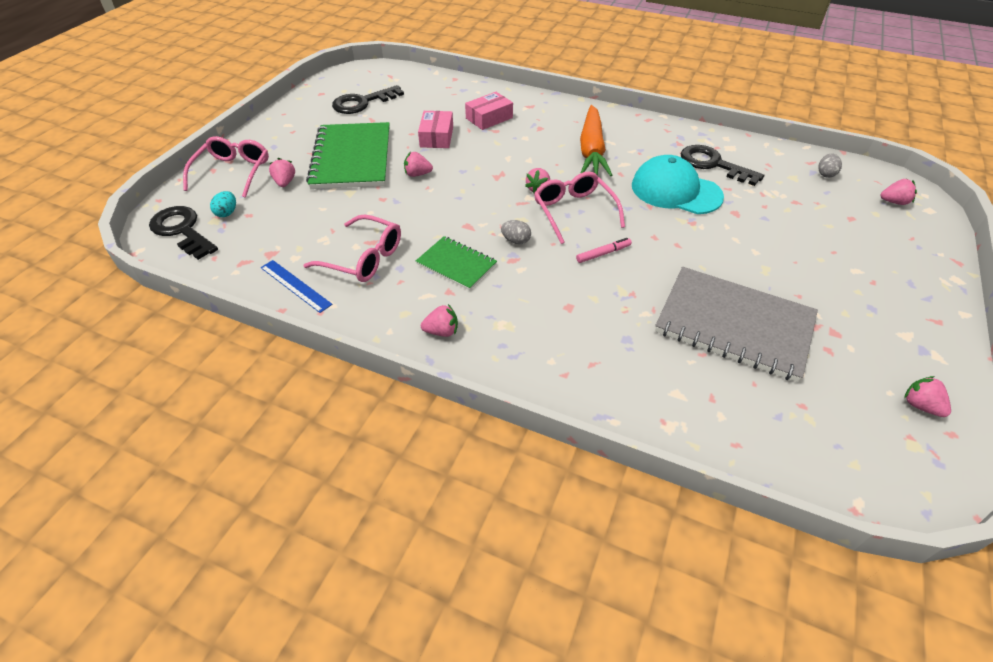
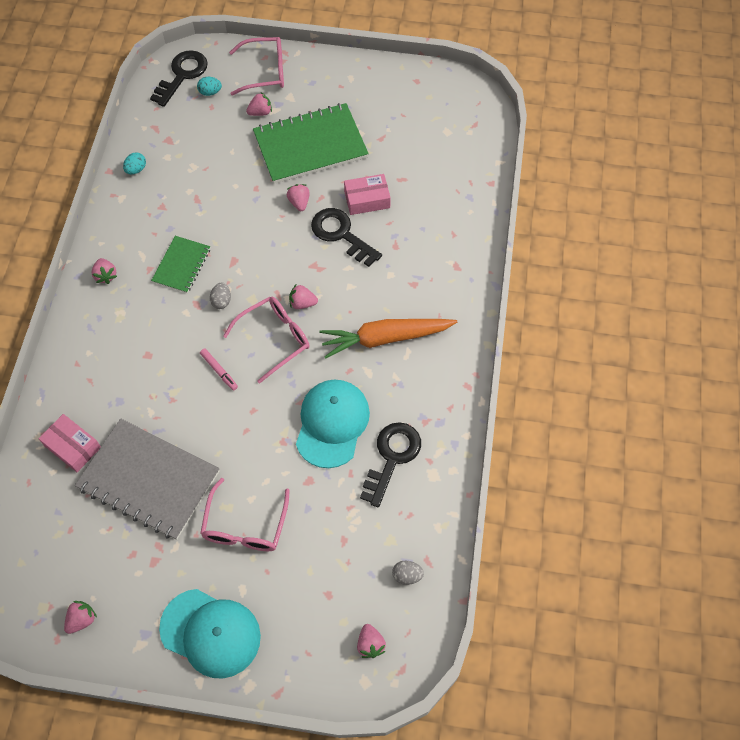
camera: 75 degrees right, 15 degrees up
blue ruler [261,260,333,313] -> turquoise egg [123,152,146,174]
pink glasses [303,214,401,282] -> pink glasses moved to [200,478,290,551]
black key [332,85,404,114] -> black key moved to [311,208,382,267]
pink box [465,92,513,130] -> pink box moved to [39,414,101,472]
grey notebook [655,267,818,382] -> grey notebook turned 75 degrees counterclockwise [75,418,220,540]
none -> turquoise cap [159,589,261,679]

